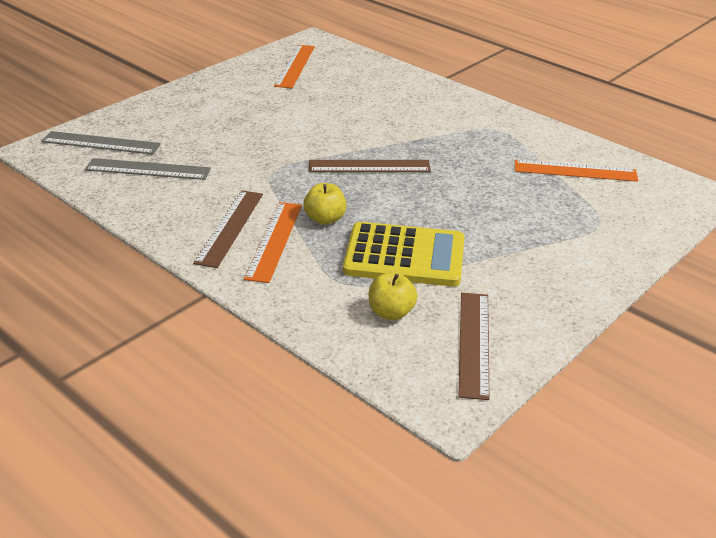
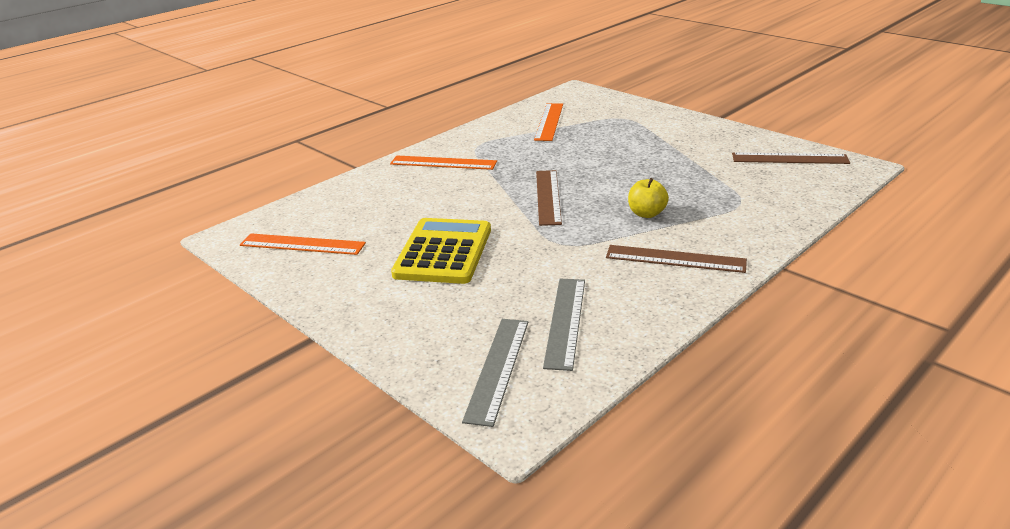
camera: 85 degrees left, 5 degrees down
orange ruler [244,202,302,283] -> orange ruler moved to [390,156,497,170]
yellow calculator [343,222,465,287] -> yellow calculator moved to [391,218,491,284]
yellow apple [369,272,418,320] -> none

